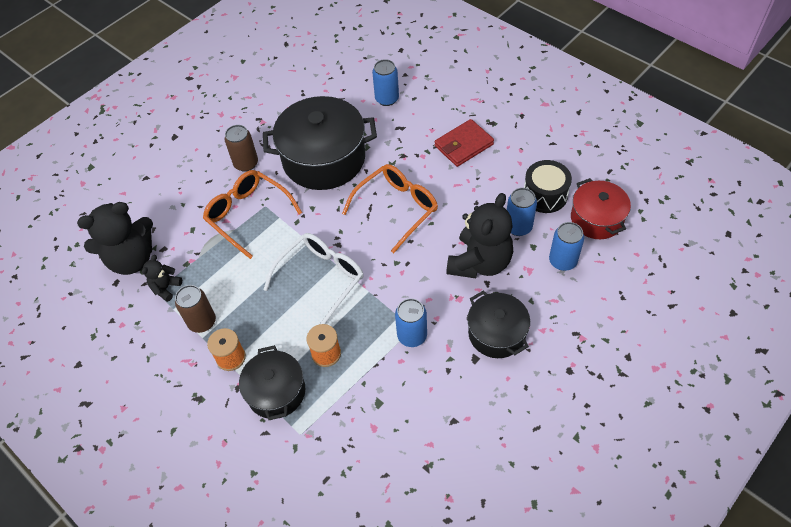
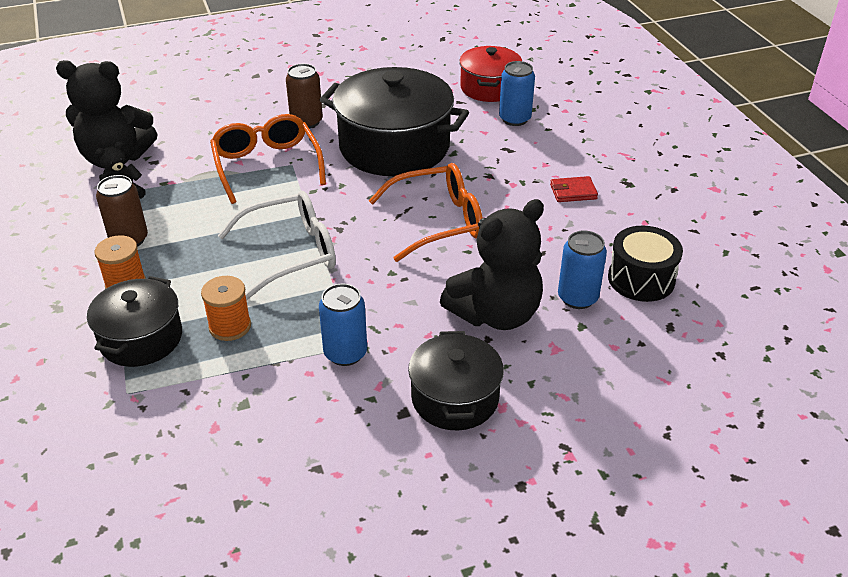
camera: 25 degrees right, 15 degrees down
red wallet [435,119,494,167] -> red wallet [550,176,598,202], size x0.61
blue can [549,222,584,271] -> none
red pot [571,178,631,239] -> red pot moved to [459,46,522,102]

